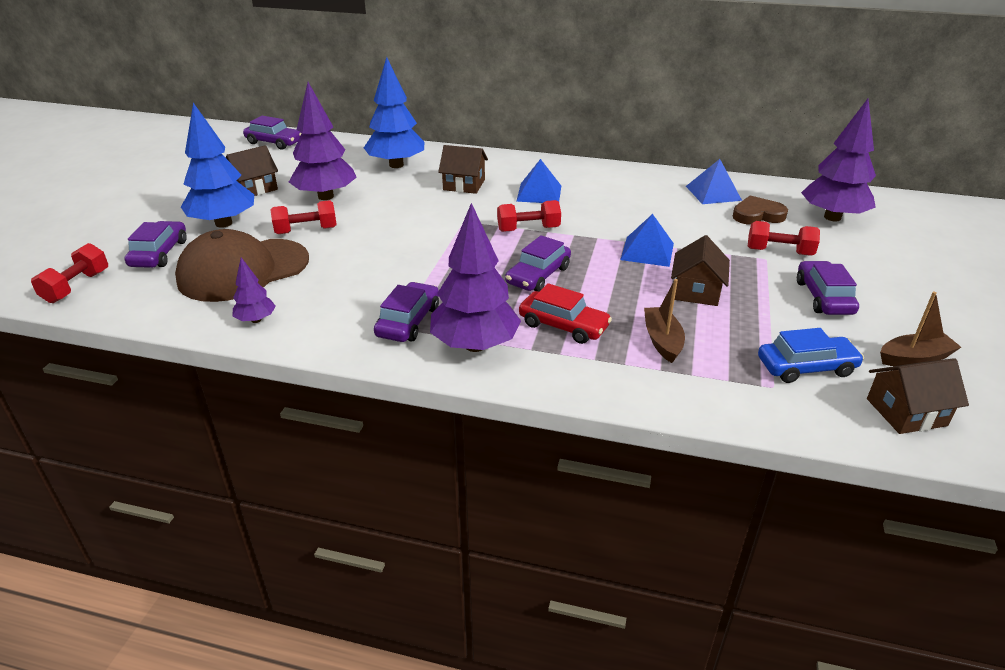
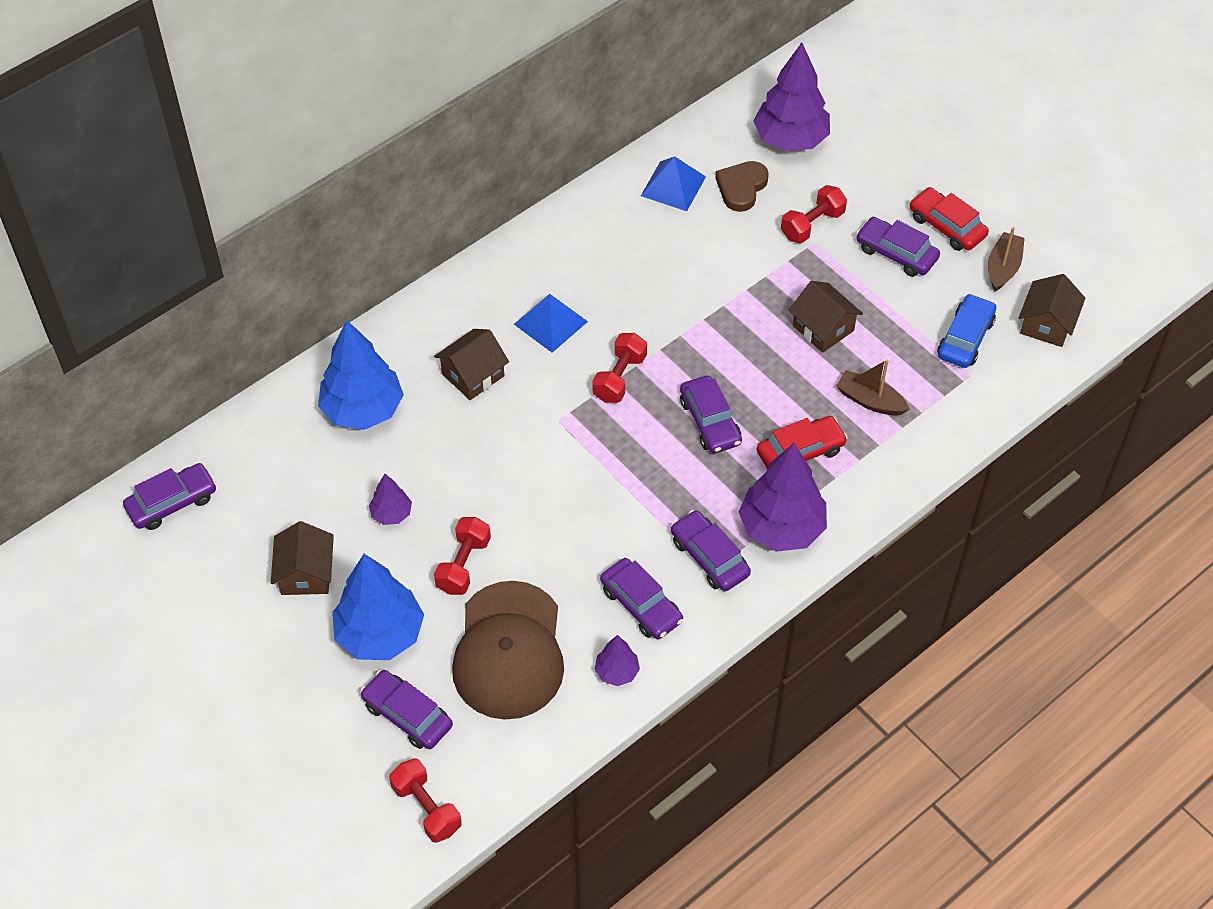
camera: 55 degrees left, 20 degrees up
purple tree [289,82,357,200] -> purple tree [369,474,412,525], size x0.49
blue pyramid [620,214,674,267] -> none
none -> purple car [600,558,683,639]
none -> red car [910,187,989,251]

